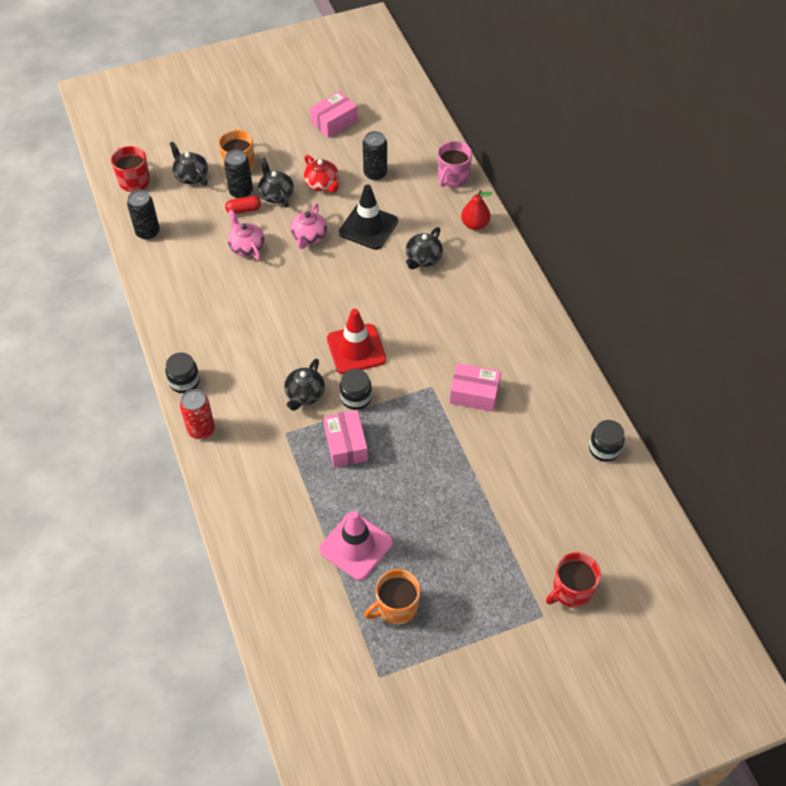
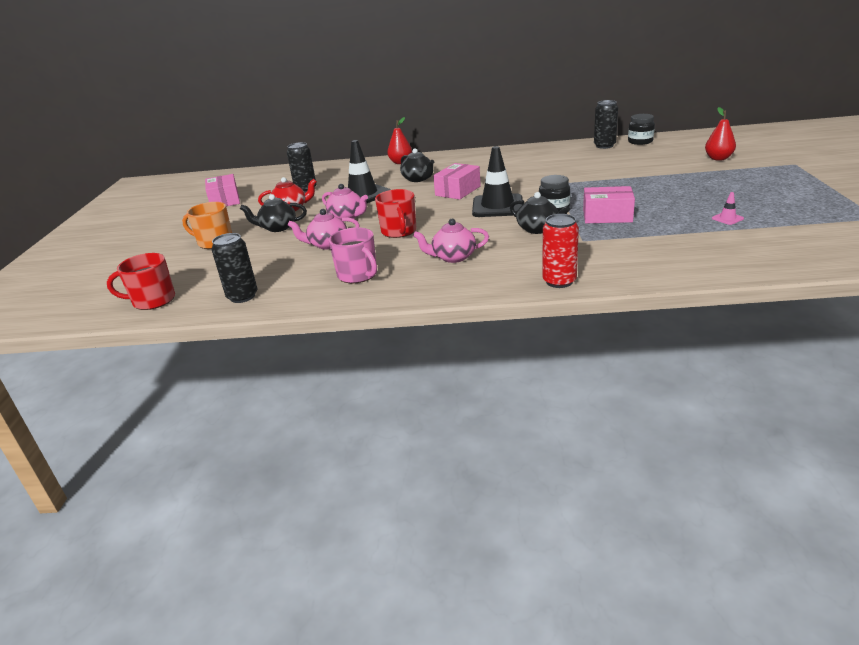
camera: 65 degrees left, 25 degrees down
black jar [165,352,200,393] -> none
black teapot [169,142,208,185] -> none
black can [224,150,253,198] -> black can moved to [594,100,618,149]
red capsule [225,196,261,214] -> none
pink traffic cone [319,511,393,581] -> pink traffic cone [712,192,744,225], size x0.41
red traffic cone [327,309,386,374] -> black traffic cone [472,146,523,217]
orange mug [364,569,420,625] -> none
pink mug [438,141,472,187] -> pink mug moved to [329,227,377,283]
pink box [449,363,501,412] -> pink box moved to [433,163,481,200]
red mug [546,552,601,608] -> red mug moved to [375,189,416,238]
none -> pink teapot [413,219,489,263]
none -> red pear [705,107,736,161]

